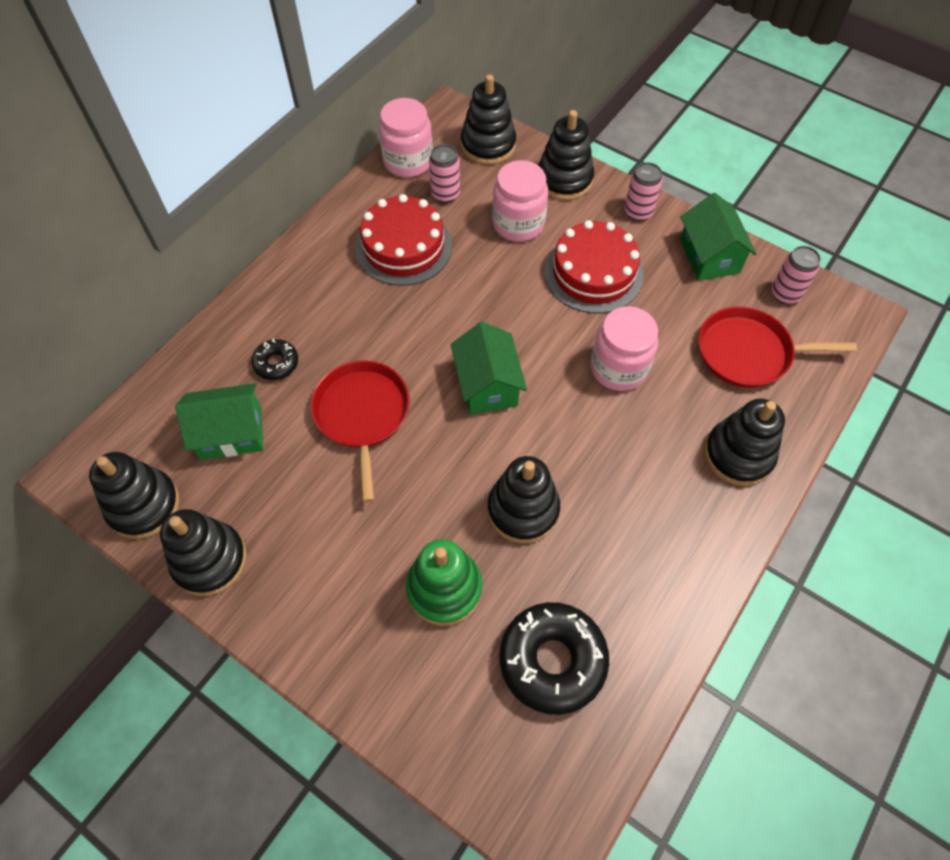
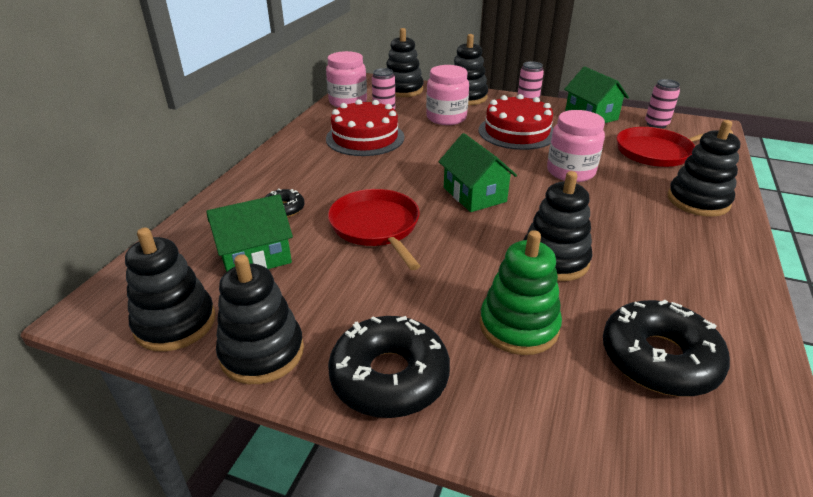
camera: 15 degrees left, 25 degrees down
none -> black donut [328,316,450,418]

